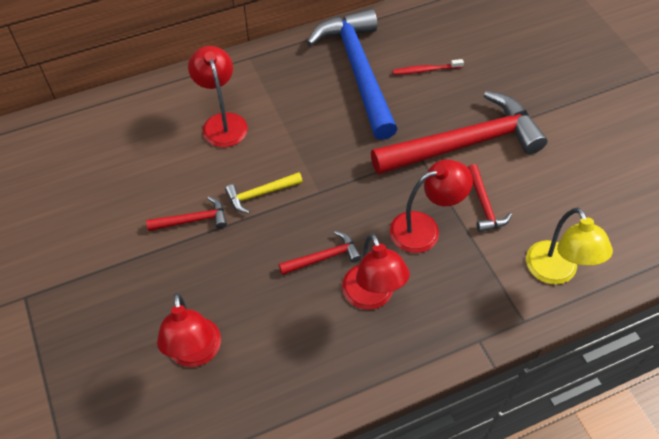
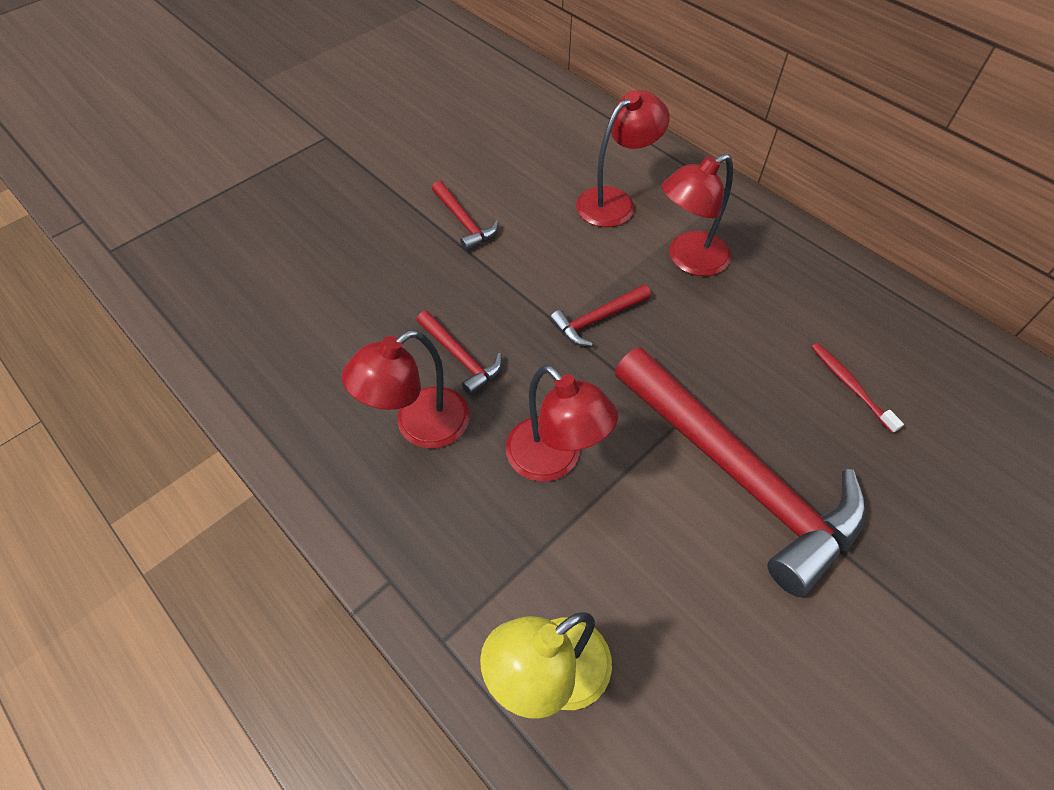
camera: 70 degrees right, 0 degrees up
red lamp [157,293,221,367] -> red lamp moved to [662,154,733,276]
yellow hammer [225,172,303,214] -> none
blue hammer [307,9,397,140] -> none
red hammer [468,164,512,232] -> red hammer moved to [550,284,651,346]

